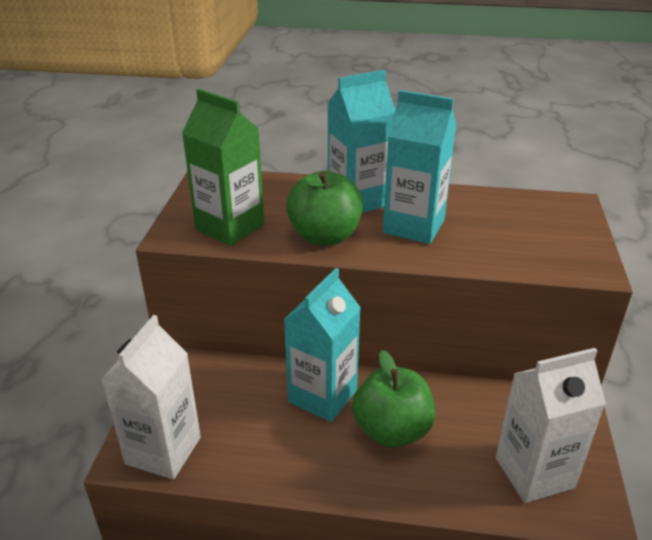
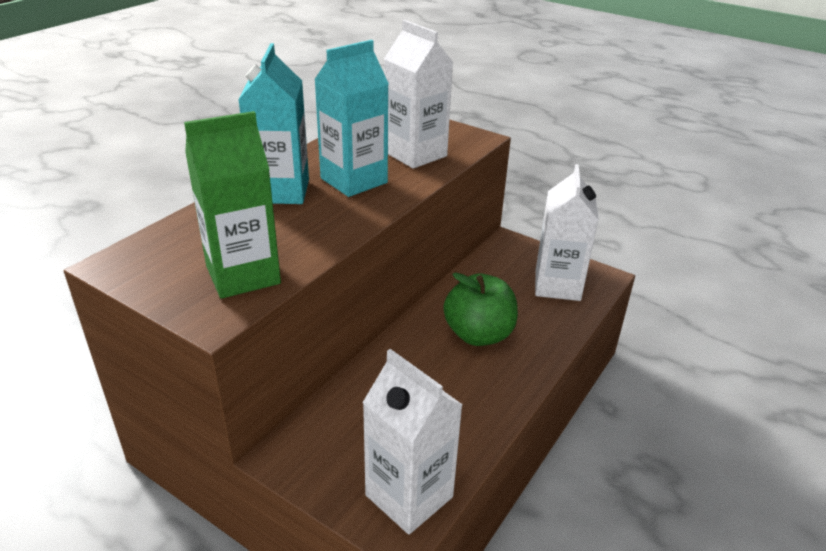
camera: 65 degrees left, 0 degrees up
turquoise carton [284,268,361,422] -> none
green apple [286,171,363,246] -> none
none -> white carton [384,20,454,169]

